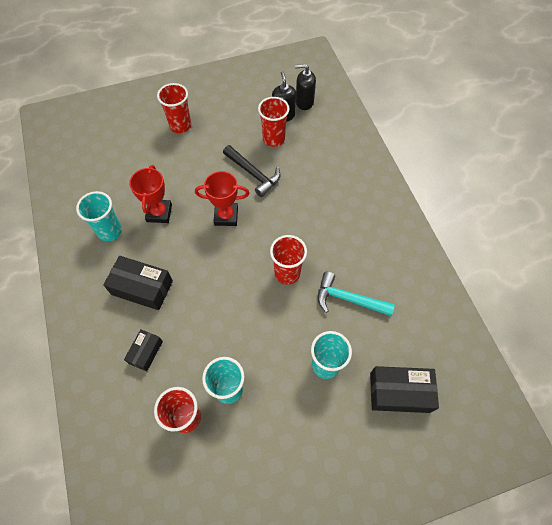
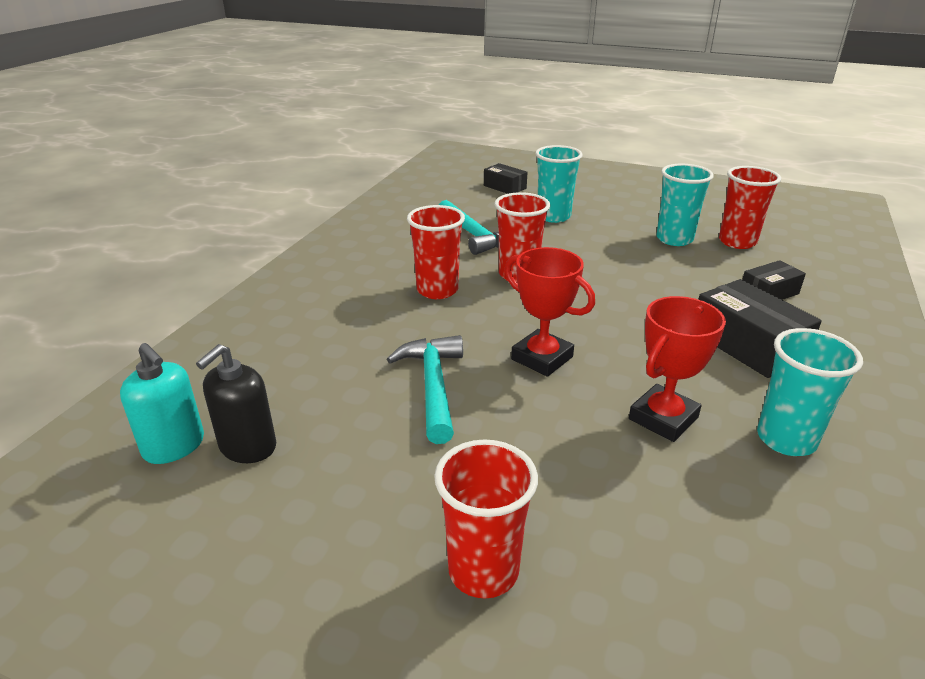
camera: 140 degrees left, 30 degrees down
black hammer [223,145,281,197] -> turquoise hammer [387,335,463,444]
red cup [258,97,289,147] -> red cup moved to [407,205,465,299]
black soap dispenser [295,64,316,110] -> turquoise soap dispenser [120,343,204,464]
black box [370,366,439,413] -> black box [484,163,528,194], size x0.59

